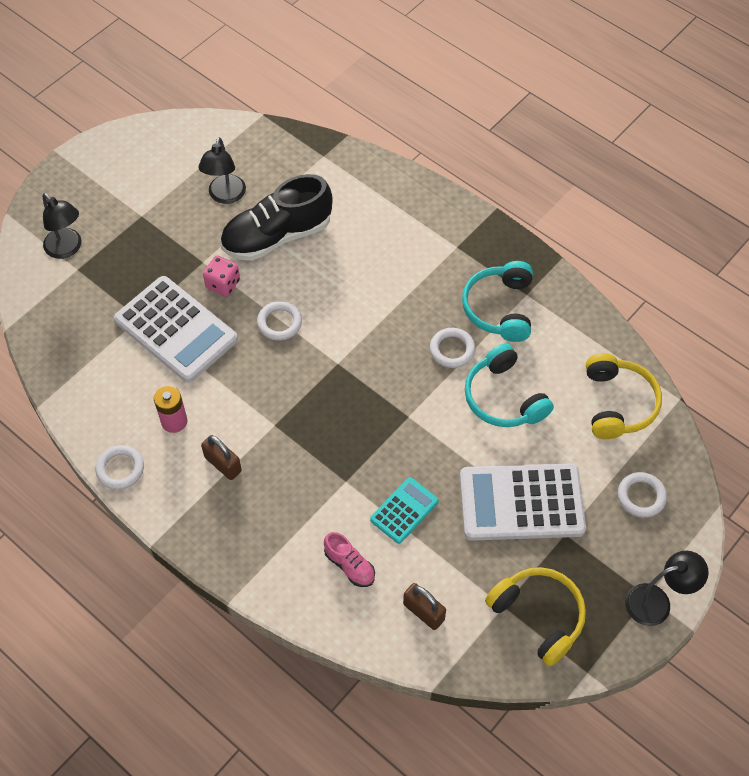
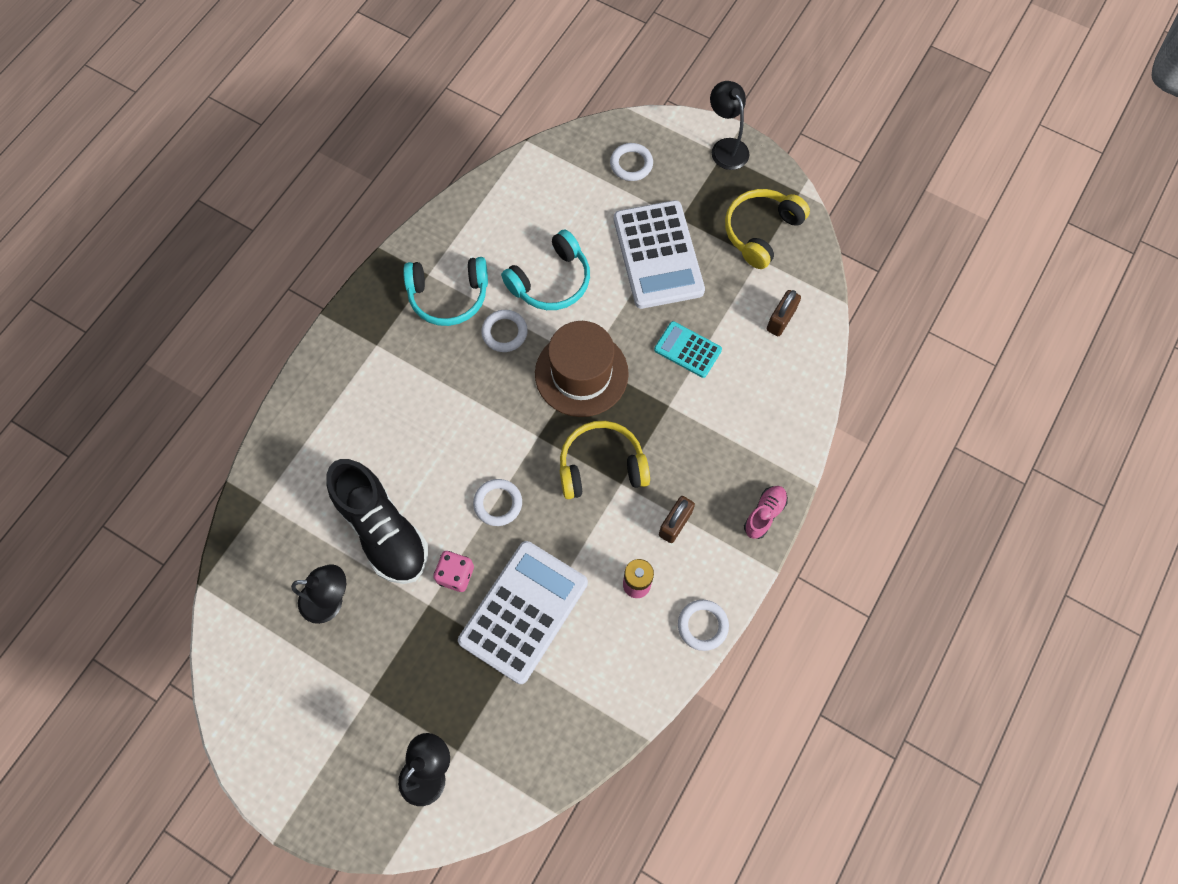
camera: 100 degrees left, 10 degrees up
pink shoe [324,532,375,587] -> pink shoe moved to [744,486,788,539]
yellow headphones [586,353,662,439] -> yellow headphones moved to [560,421,650,499]
none -> brown hat [535,321,629,417]

